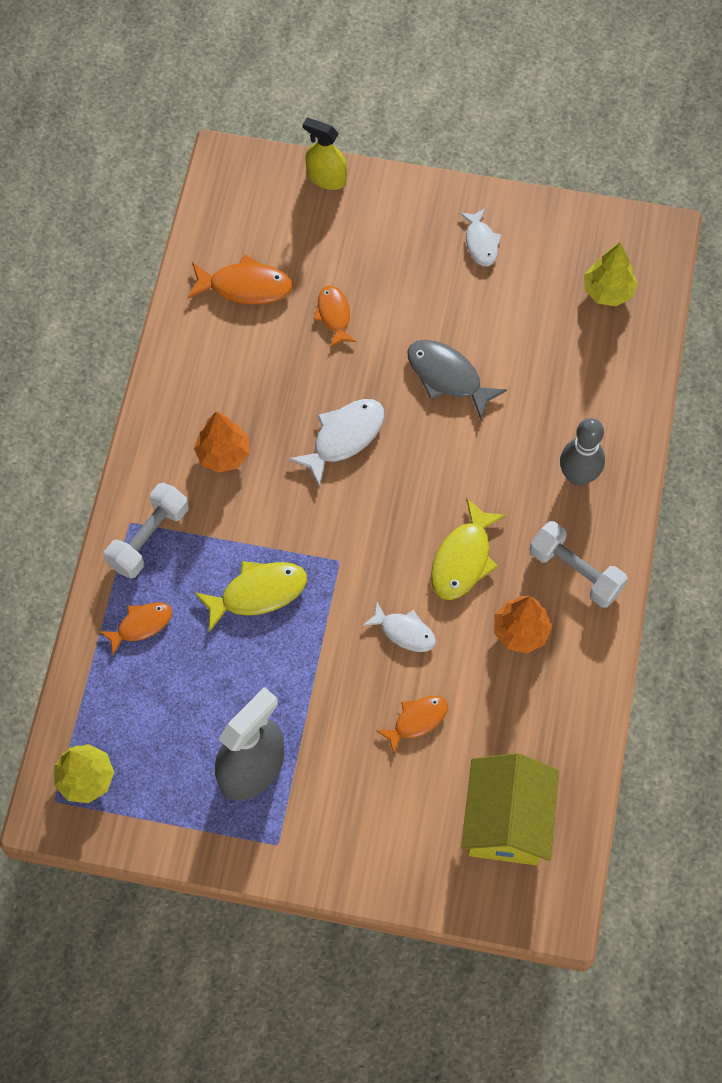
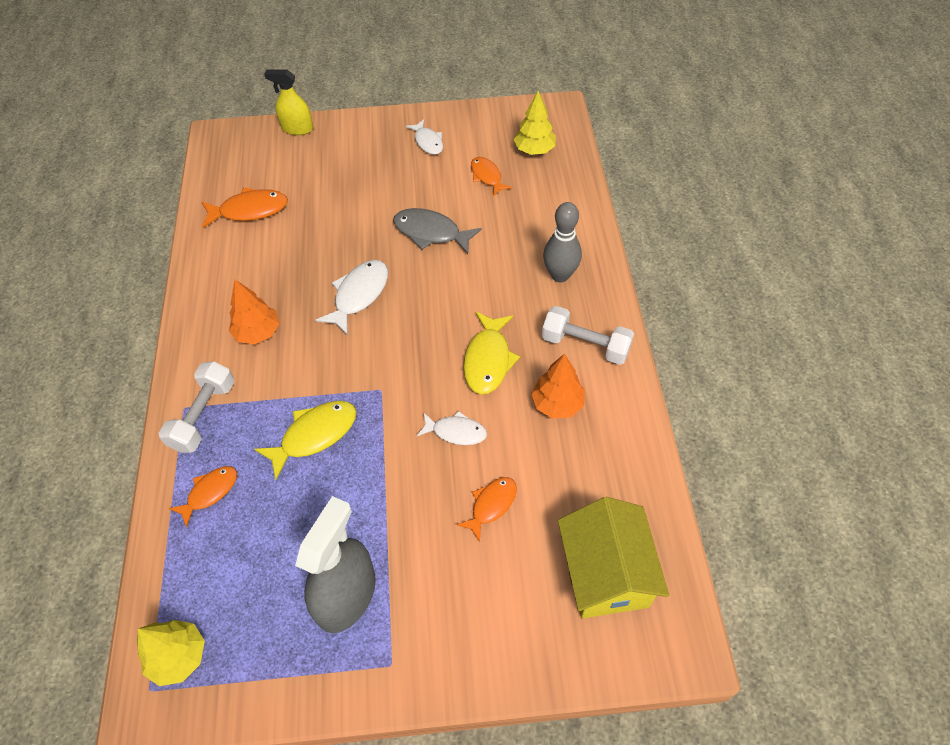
camera: 15 degrees left, 10 degrees down
orange fish [313,285,356,348] -> orange fish moved to [471,157,512,196]

